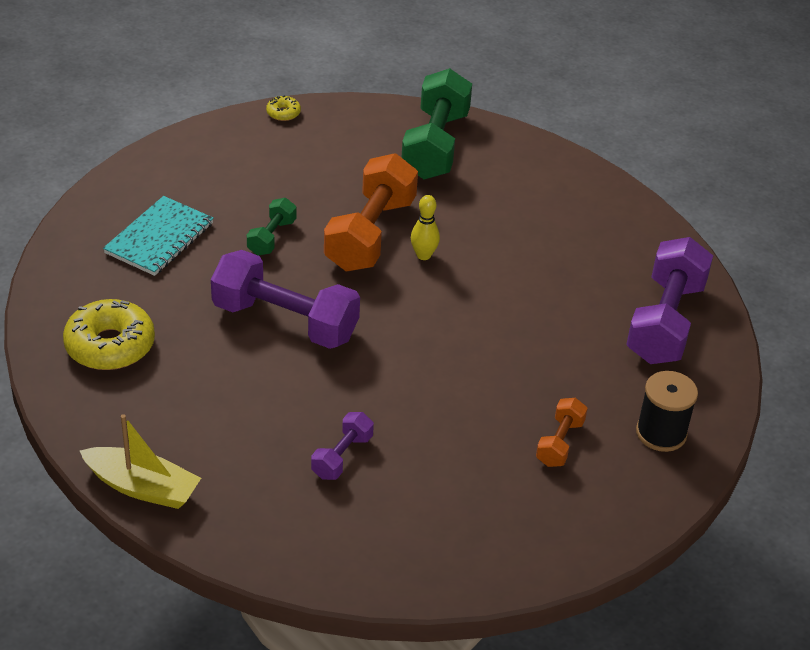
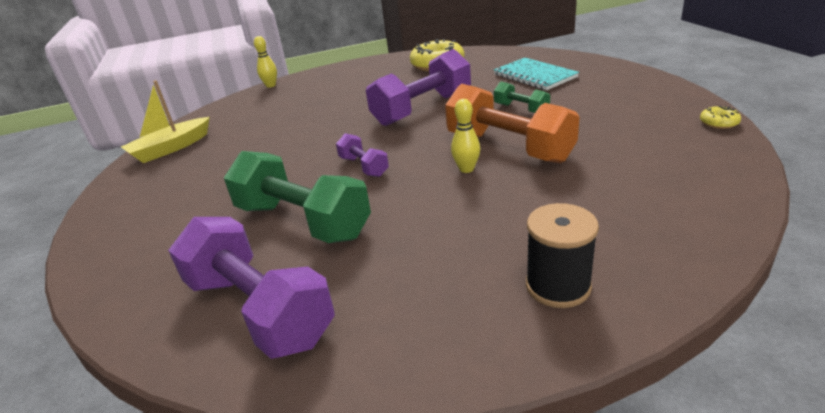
camera: 120 degrees right, 10 degrees down
yellow boat [80,414,201,509] -> yellow boat moved to [121,80,210,163]
purple dumbbell [311,412,374,480] -> purple dumbbell moved to [336,133,389,177]
green dumbbell [401,68,472,180] -> green dumbbell moved to [224,151,371,243]
orange dumbbell [536,398,588,467] -> none
black spool [636,371,698,452] -> black spool moved to [526,203,599,308]
none -> yellow bowling pin [254,36,277,88]

